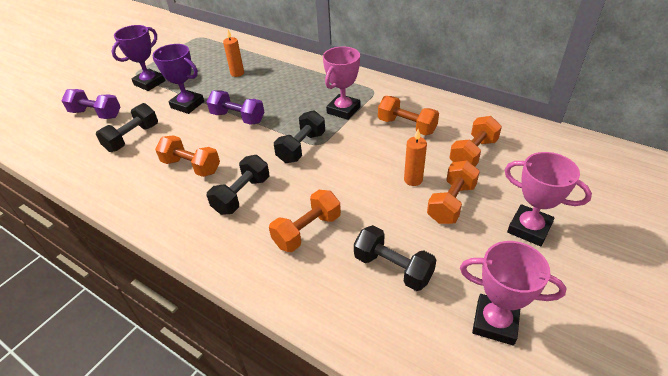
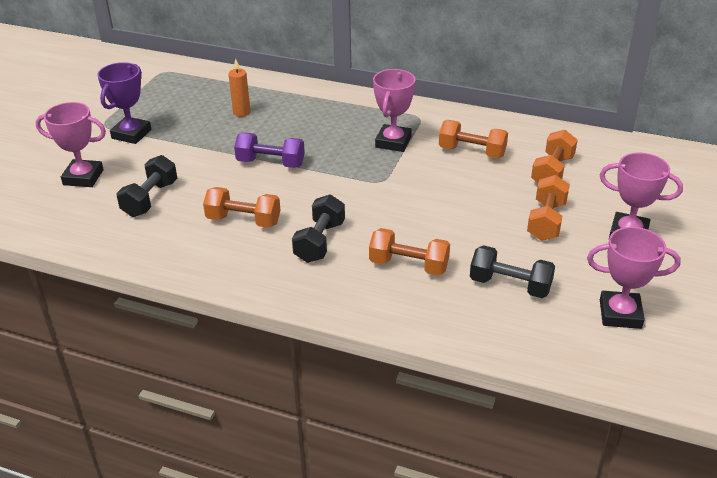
camera: 15 degrees left, 5 degrees down
purple dumbbell [61,89,120,119] -> pink trophy [35,102,106,187]
purple trophy [153,44,204,114] -> none
orange dumbbell [269,190,341,252] -> orange dumbbell turned 75 degrees clockwise [369,228,450,276]
black dumbbell [274,110,325,163] -> none
orange candle [404,129,427,186] -> none

